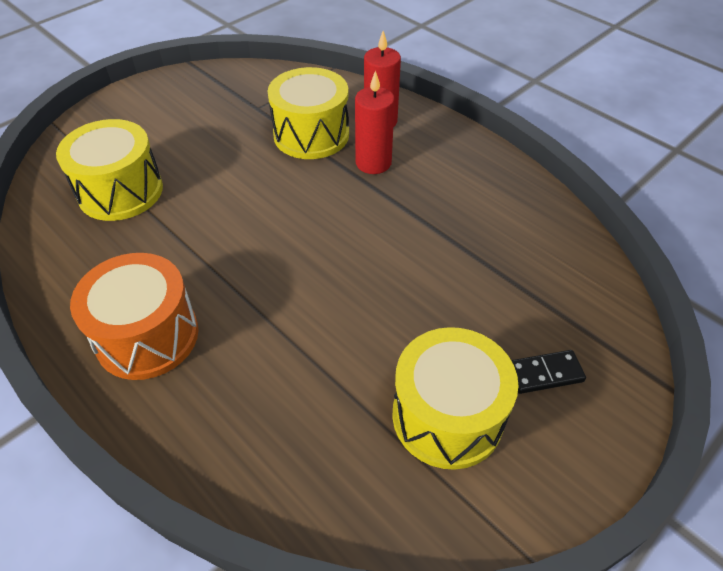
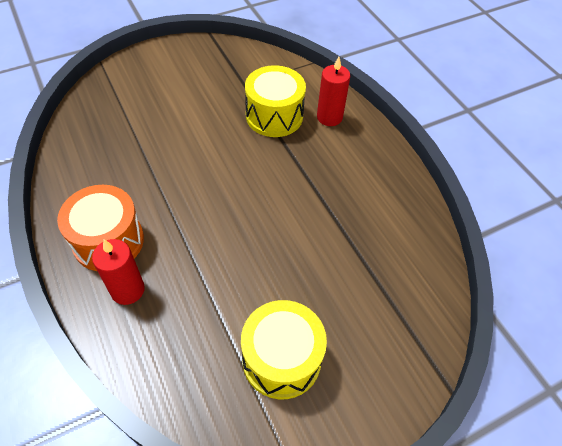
camera: 15 degrees right, 5 degrees up
yellow drum [56,119,163,221] -> none
red candle [355,70,395,174] -> red candle moved to [92,239,145,305]
black domino [511,350,586,394] -> none

